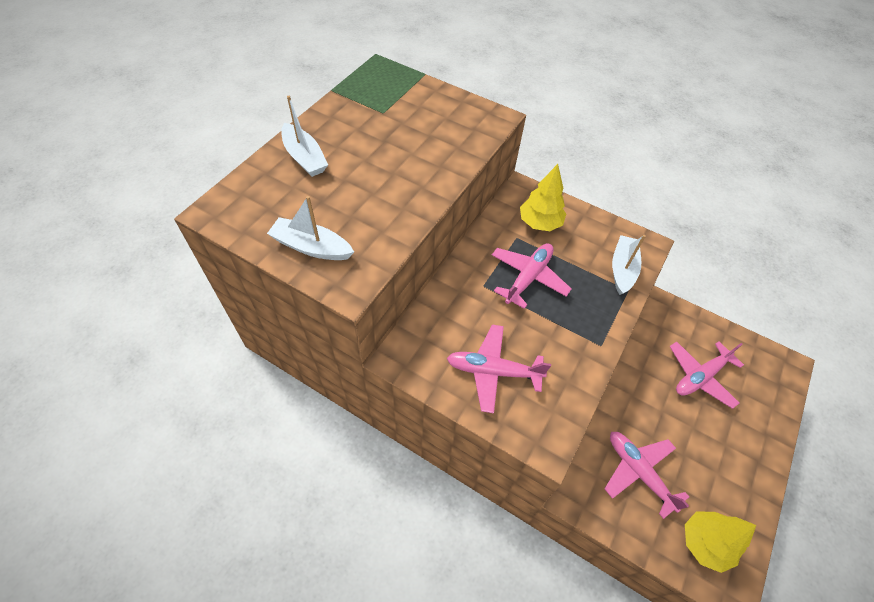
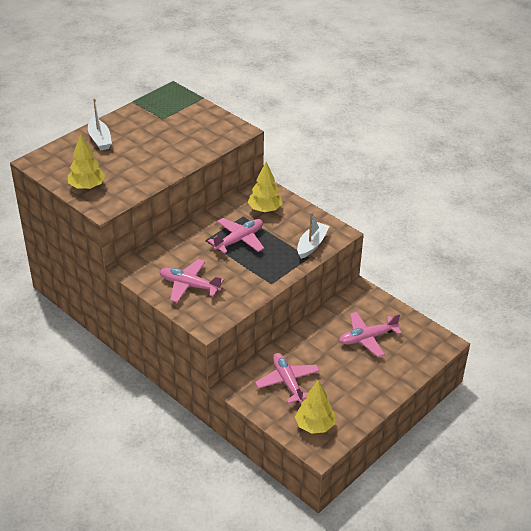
camera: 15 degrees right, 15 degrees down
white boat [267,196,354,260] -> yellow tree [68,134,105,190]

